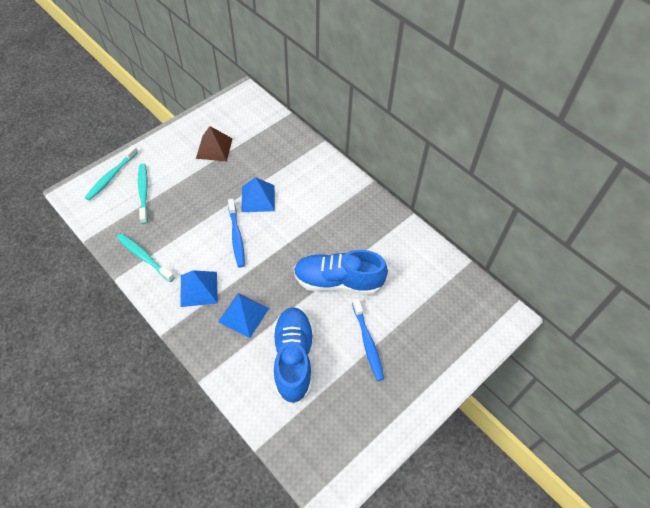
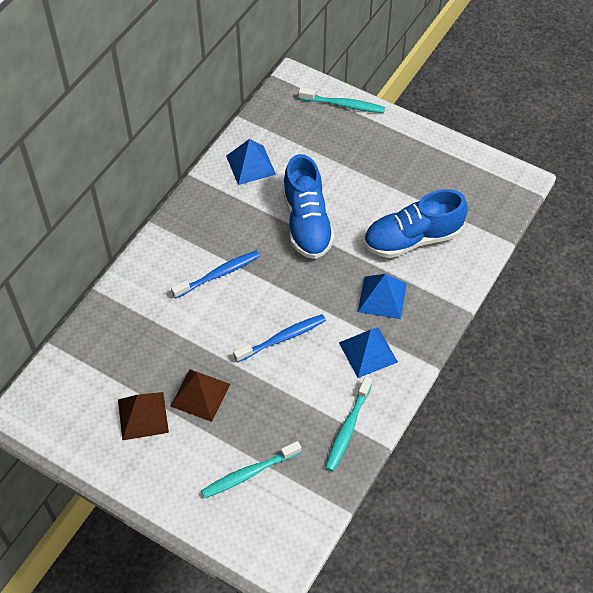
camera: 105 degrees left, 0 degrees up
turquoise toothbrush [85,145,138,201] -> turquoise toothbrush moved to [299,88,385,113]
blue pyramid [241,177,275,212] -> blue pyramid moved to [226,139,276,185]
blue toothbrush [352,298,384,381] -> blue toothbrush moved to [171,250,260,299]
none -> brown pyramid [170,369,230,422]

